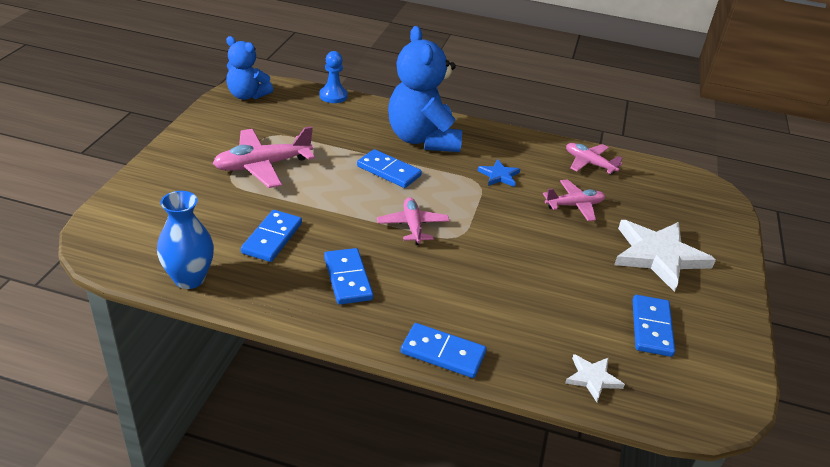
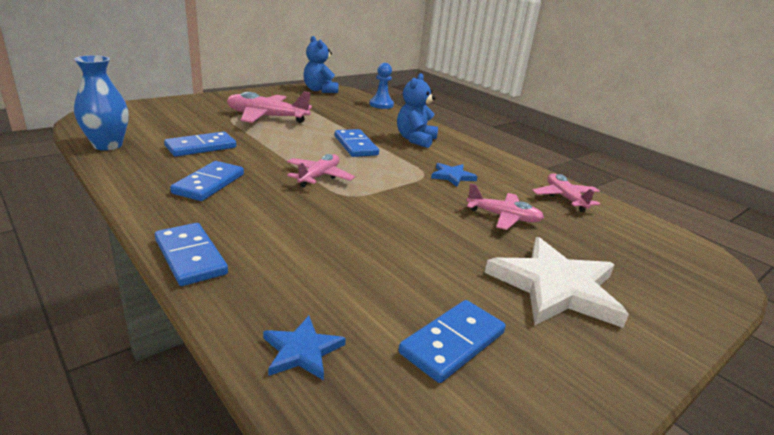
camera: 35 degrees right, 10 degrees down
blue teddy bear [388,26,462,152] -> blue teddy bear [397,73,438,148], size x0.59
white star [565,354,625,402] -> blue star [263,316,346,380]

